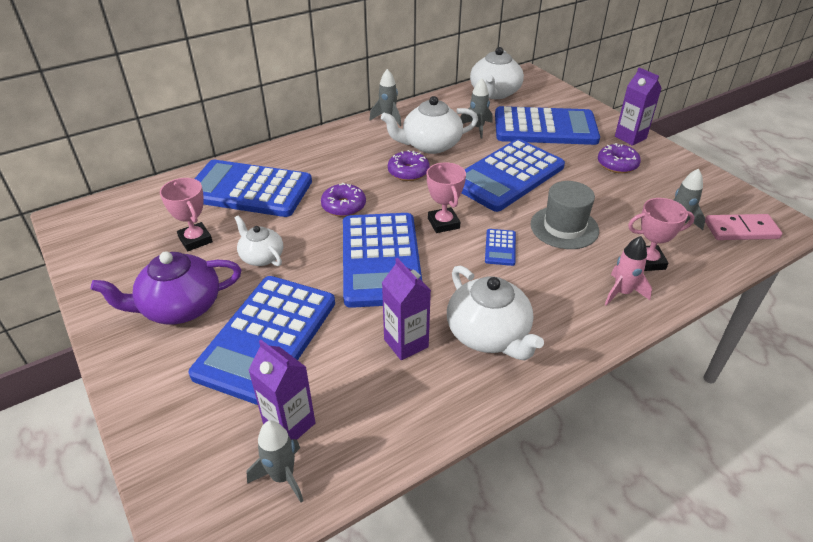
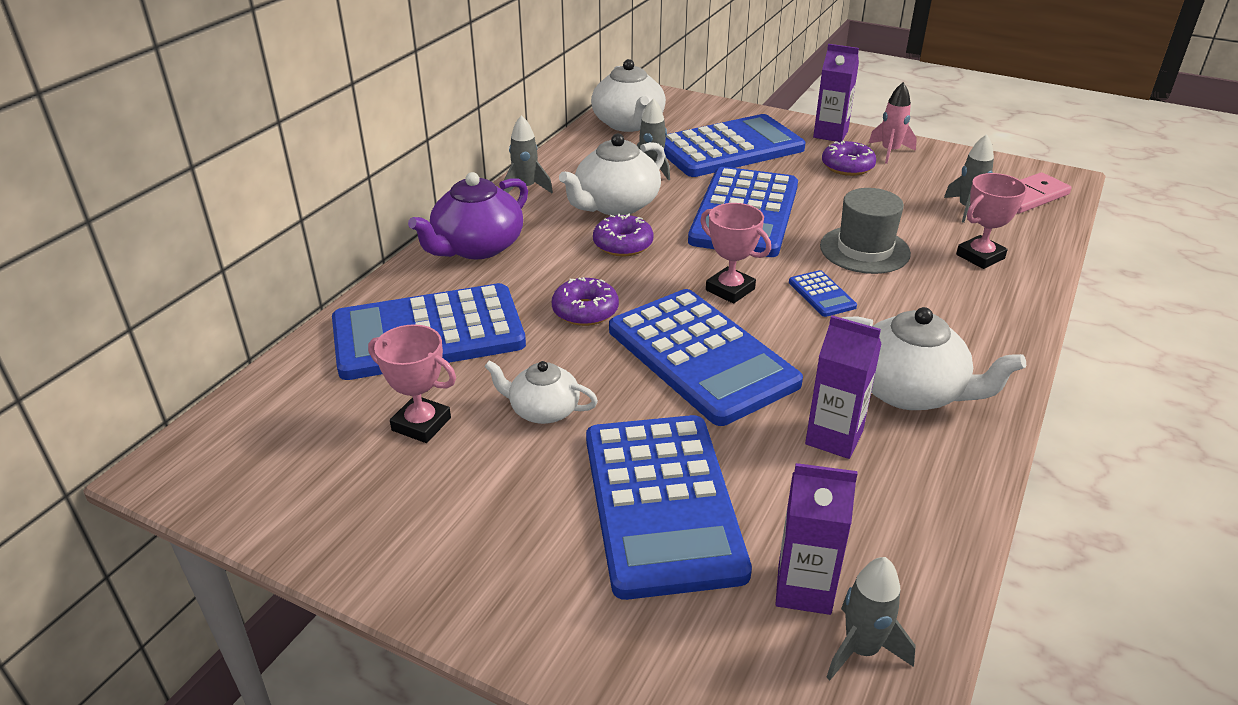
camera: 30 degrees left, 5 degrees down
purple teapot [91,251,241,325] -> purple teapot moved to [408,172,528,259]
pink rocket [605,236,652,306] -> pink rocket moved to [868,82,917,164]

